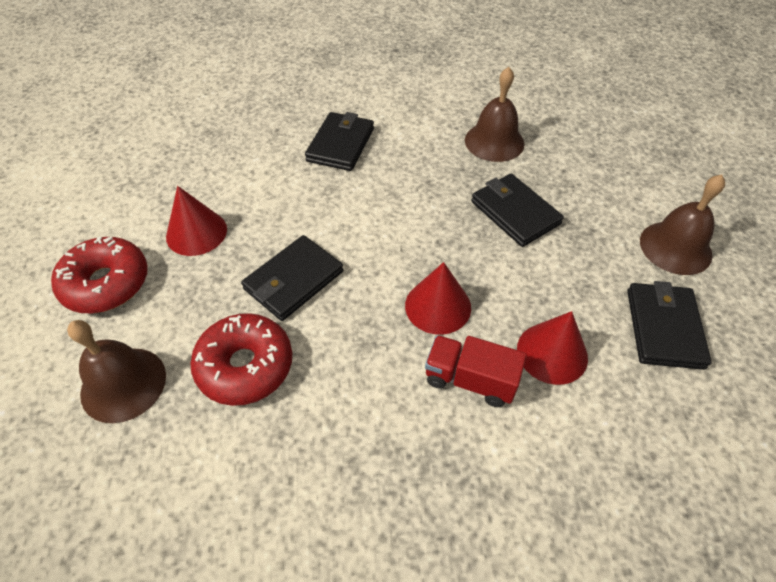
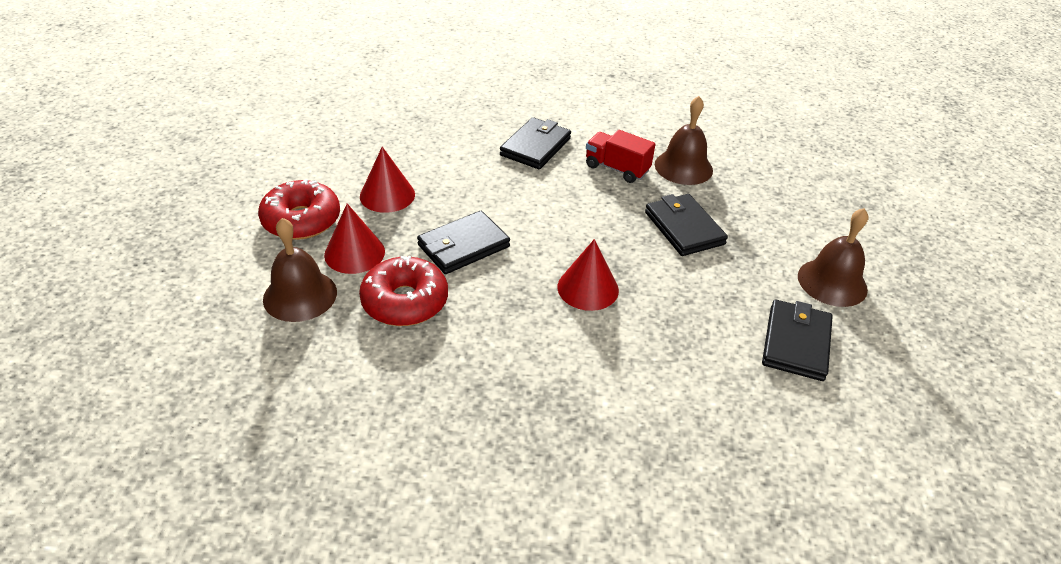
camera: 10 degrees right, 10 degrees down
red truck [425,335,527,407] -> red truck moved to [586,130,655,183]
red cone [517,311,588,385] -> red cone moved to [324,204,385,274]

